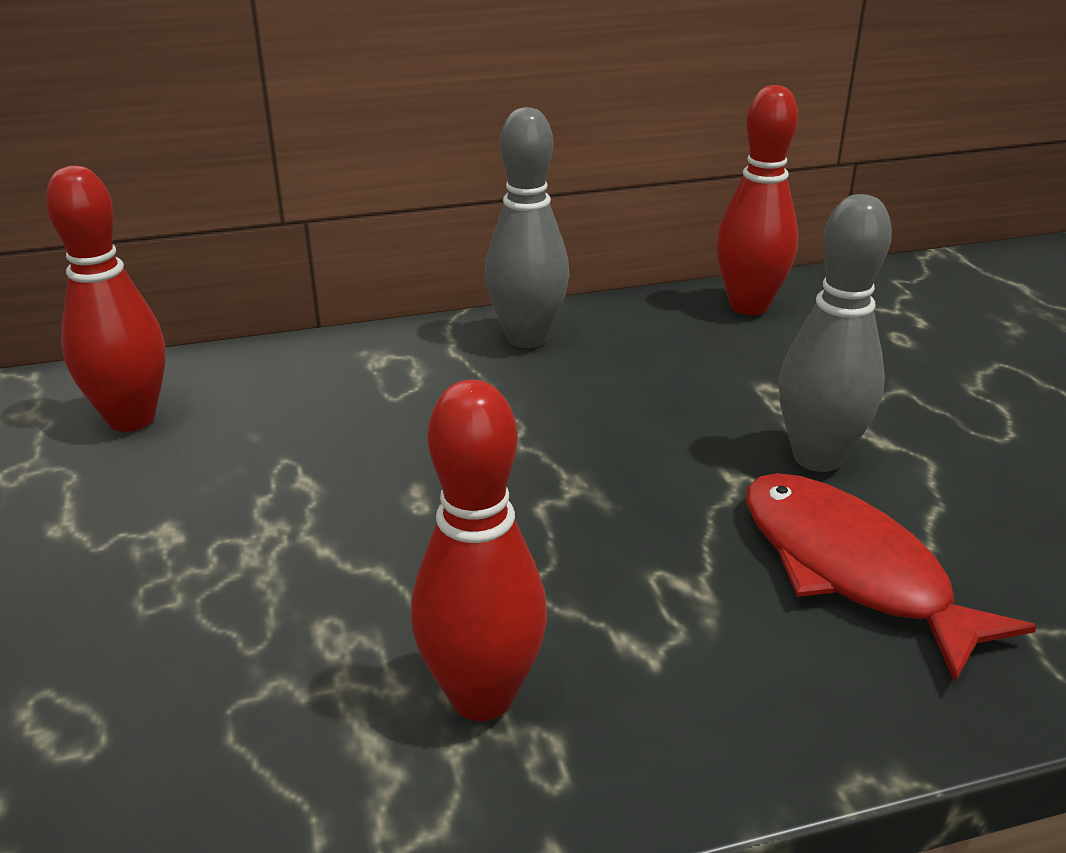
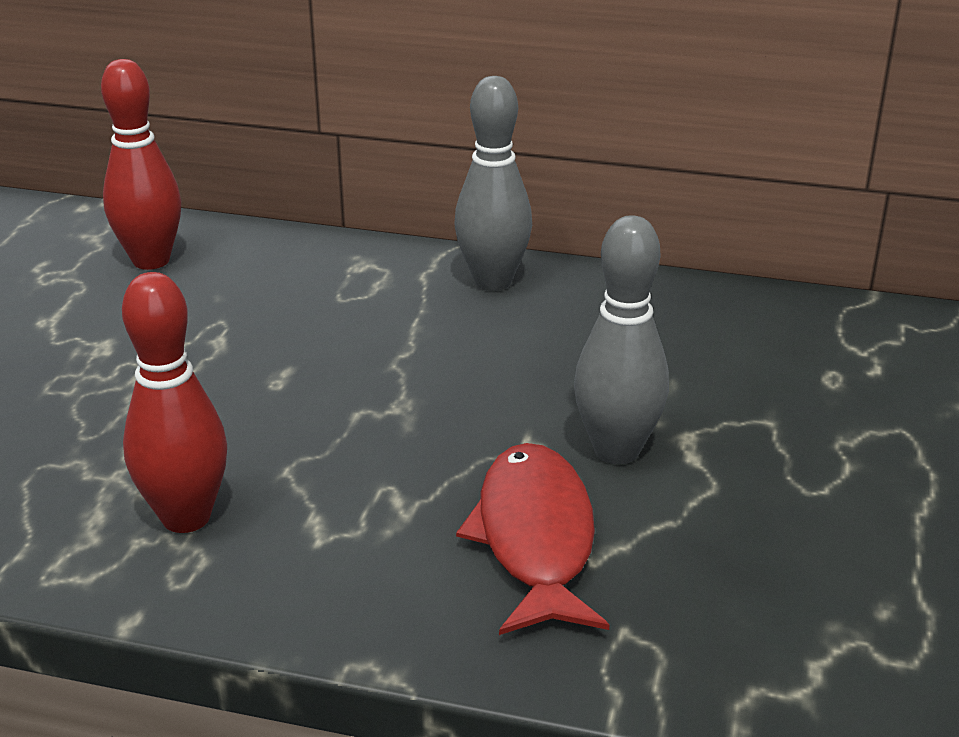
camera: 30 degrees right, 0 degrees up
red bowling pin [716,85,798,315] -> none

